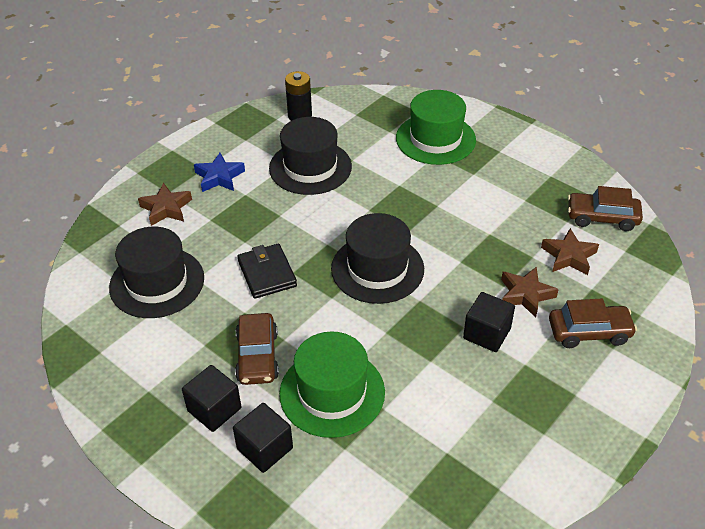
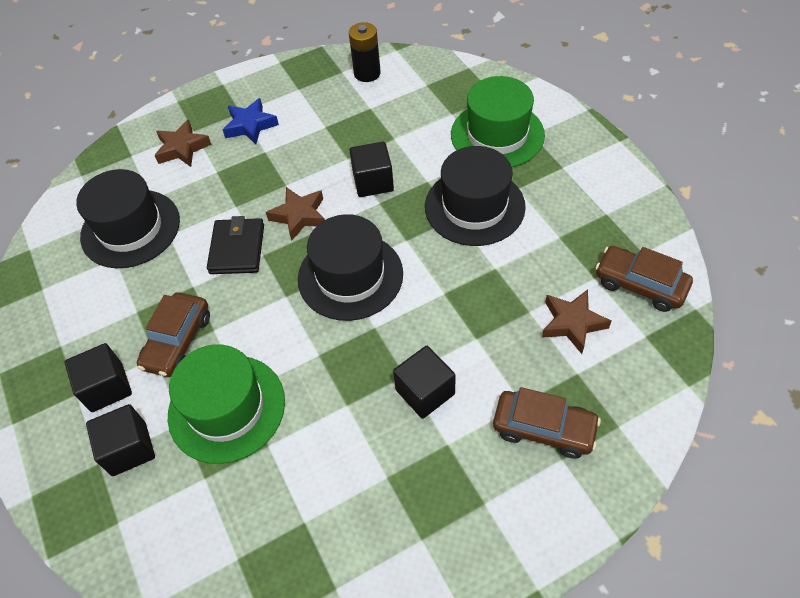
camera: 25 degrees right, 10 degrees up
black hat [269,117,352,195] -> black hat moved to [425,146,526,246]
brown star [501,267,559,317] -> brown star moved to [266,187,325,240]
none -> black cube [349,142,394,197]

